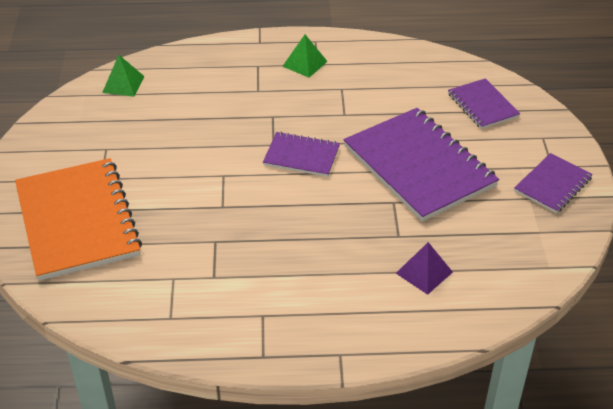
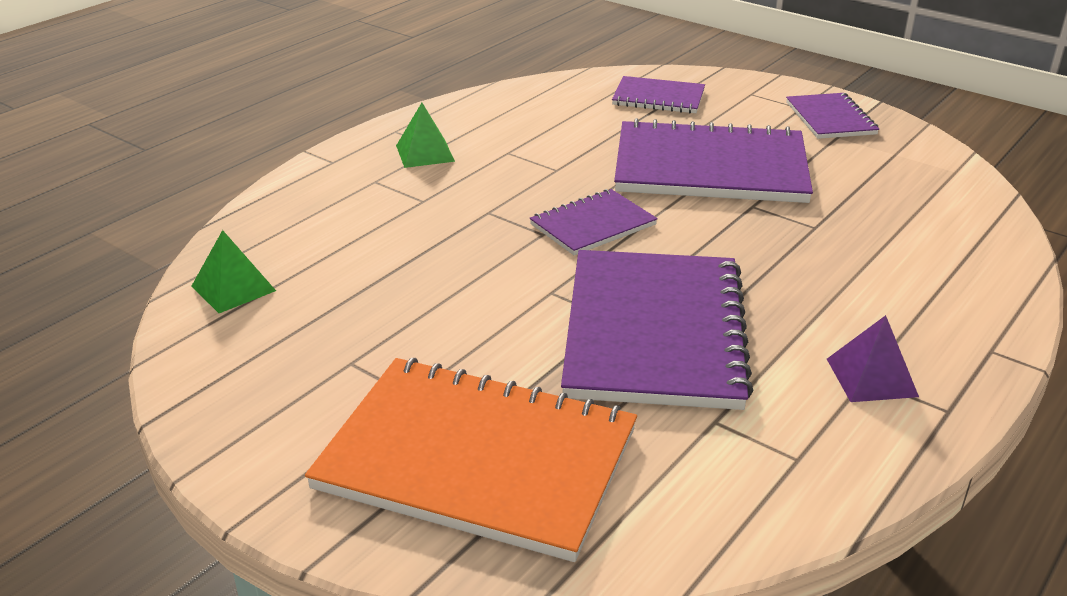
camera: 50 degrees left, 10 degrees down
purple pyramid [396,242,453,295] -> purple pyramid moved to [827,315,919,402]
none -> purple notebook [561,250,753,410]

